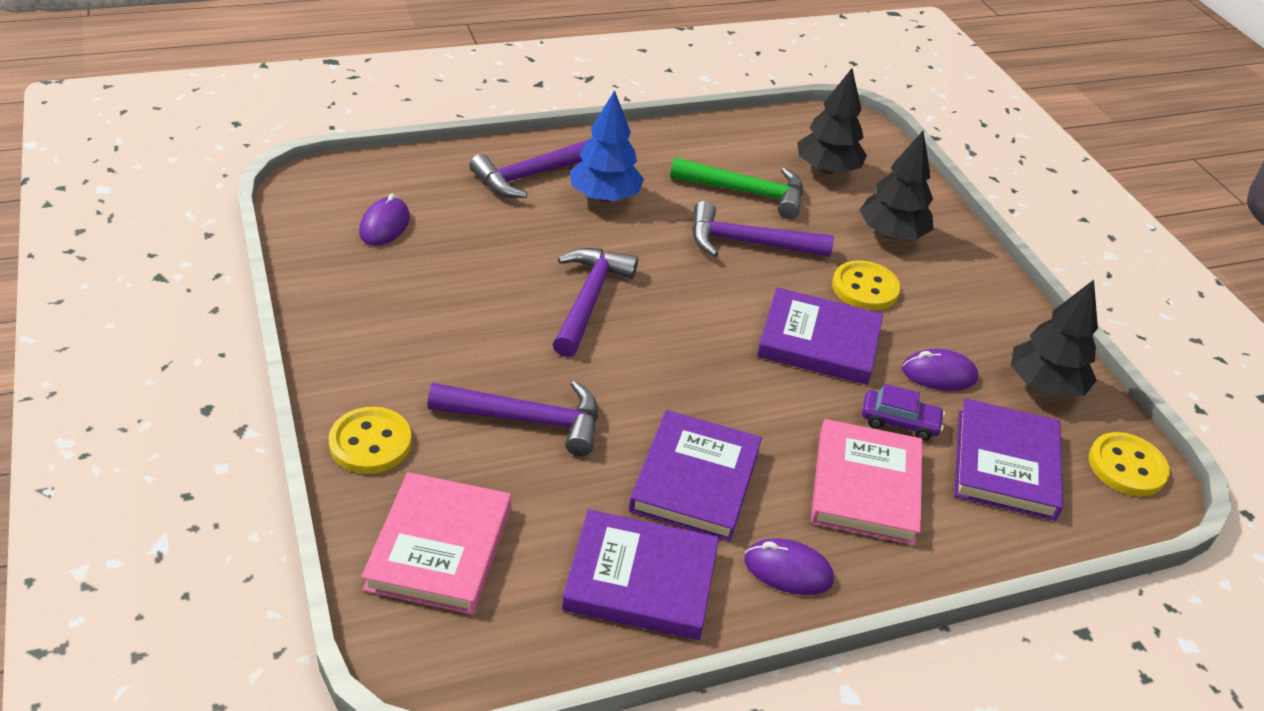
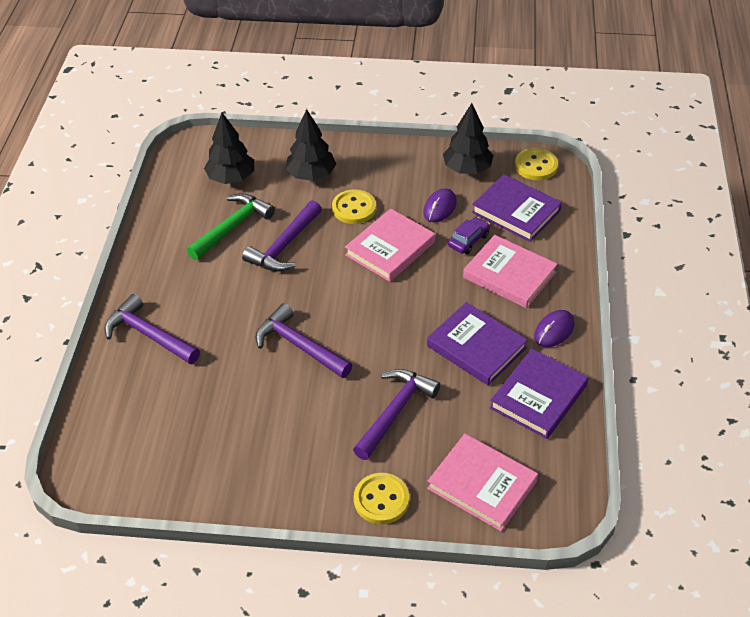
camera: 60 degrees left, 5 degrees up
purple mouse [359,193,410,246] -> none
purple hammer [469,139,590,198] -> purple hammer turned 135 degrees clockwise [104,294,200,364]
blue tree [570,90,644,202] -> none
purple book [757,287,883,385] -> pink book [345,208,435,282]

